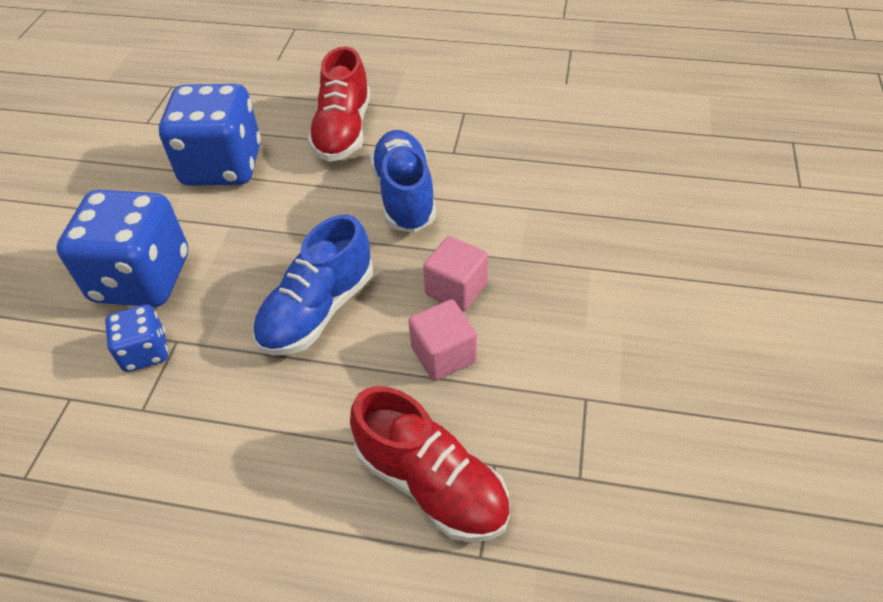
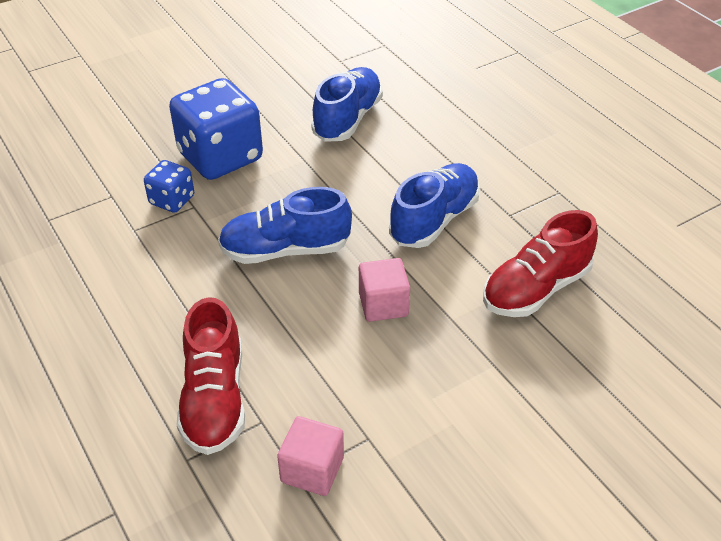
camera: 45 degrees right, 5 degrees down
blue dice [159,84,261,185] -> blue shoe [311,67,383,142]
red shoe [308,46,370,162] -> red shoe moved to [483,210,598,317]
pink cube [408,300,477,381] -> pink cube moved to [277,416,344,496]

